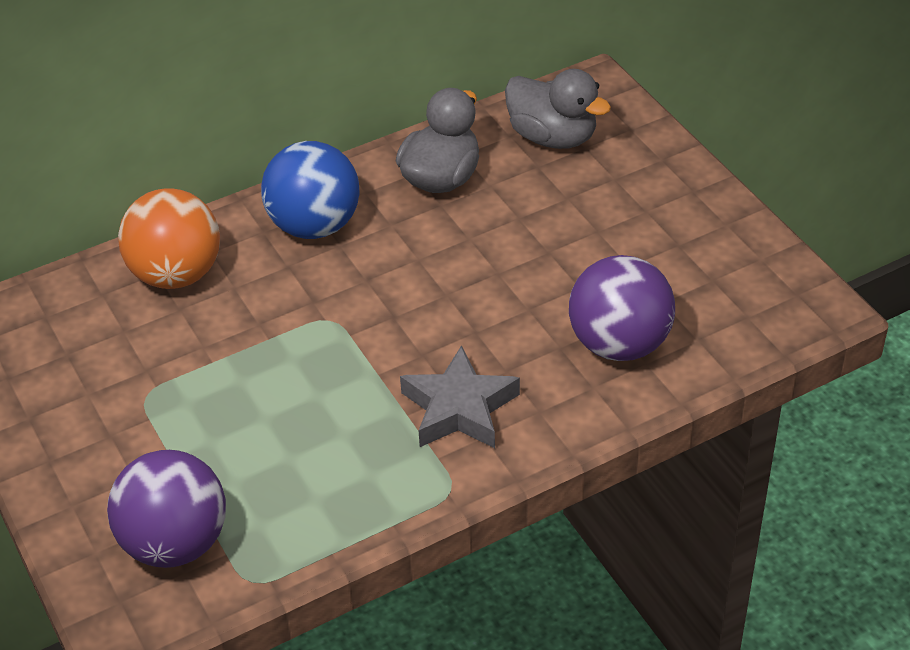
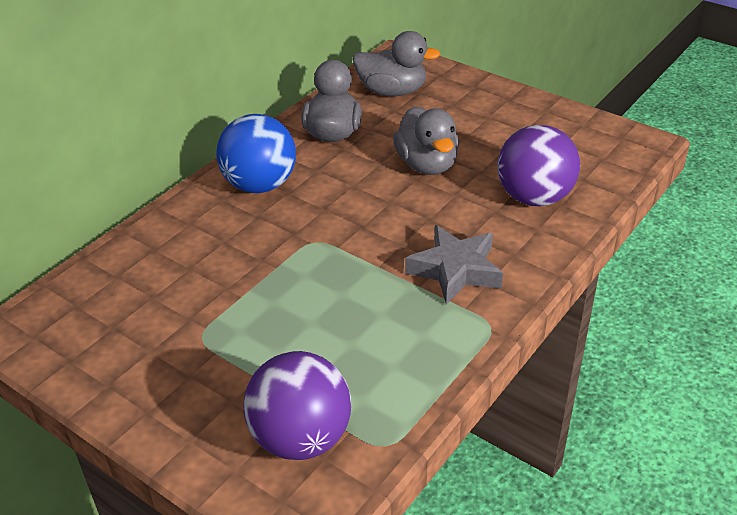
camera: 25 degrees left, 5 degrees down
orange ball [118,188,220,289] -> none
none -> grey duck [393,106,459,175]

